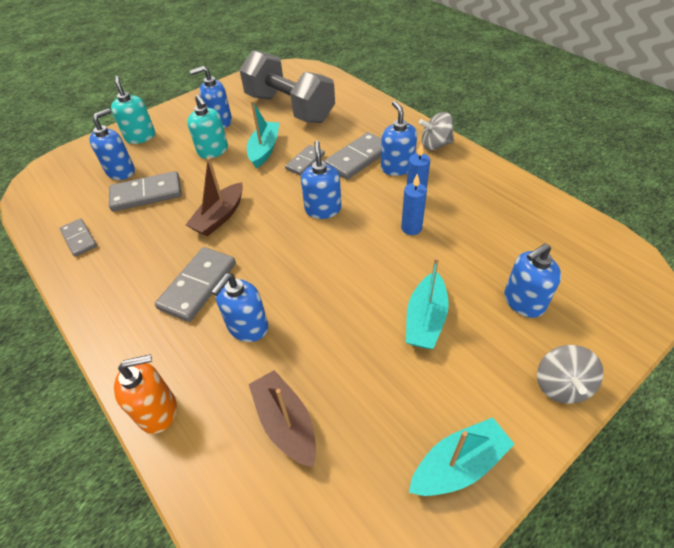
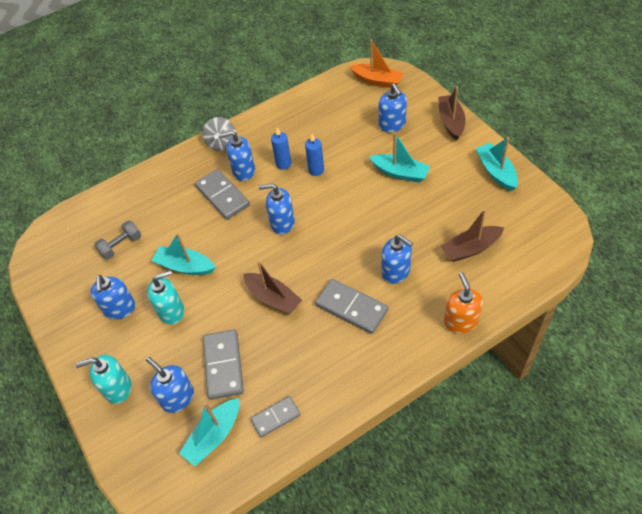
camera: 80 degrees left, 5 degrees up
grey dumbbell [240,50,335,123] -> grey dumbbell [94,220,141,260], size x0.43
grey domino [285,145,325,176] -> none
grey spinning top [537,345,604,403] -> brown boat [438,86,466,140]
none -> turquoise boat [179,398,239,466]
none -> orange boat [350,39,404,88]

